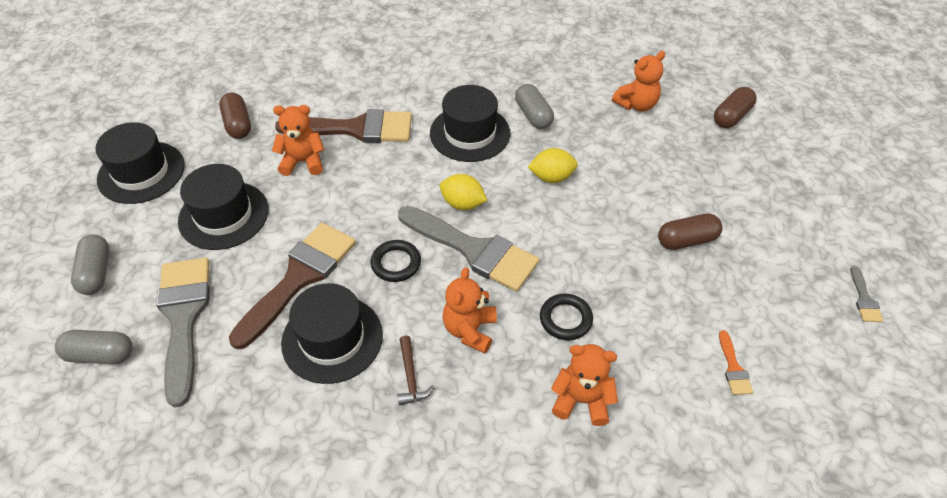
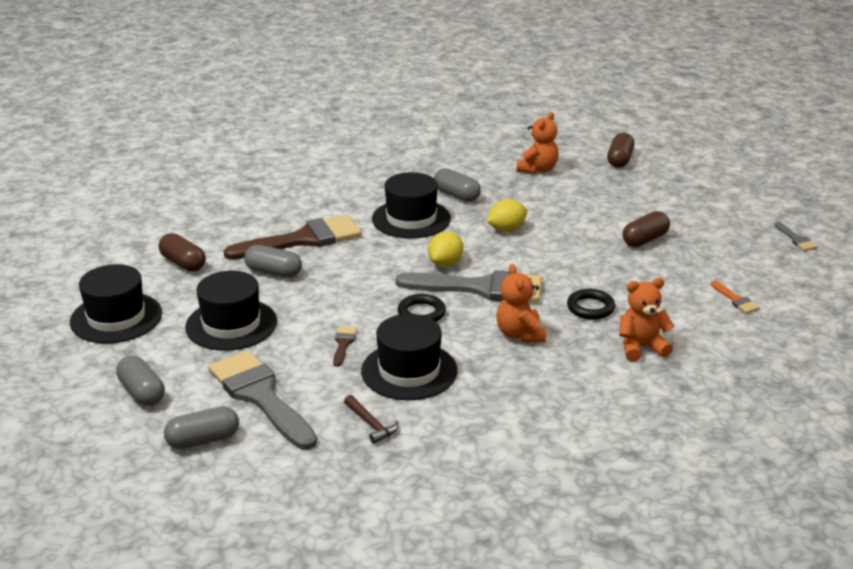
camera: 25 degrees left, 20 degrees down
brown brush [229,223,356,349] -> brown brush [333,326,357,367], size x0.41
orange teddy bear [272,105,325,176] -> grey capsule [244,245,302,278]
brown hammer [397,336,434,406] -> brown hammer moved to [344,395,399,444]
yellow lemon [440,174,487,210] -> yellow lemon turned 60 degrees counterclockwise [428,231,463,267]

